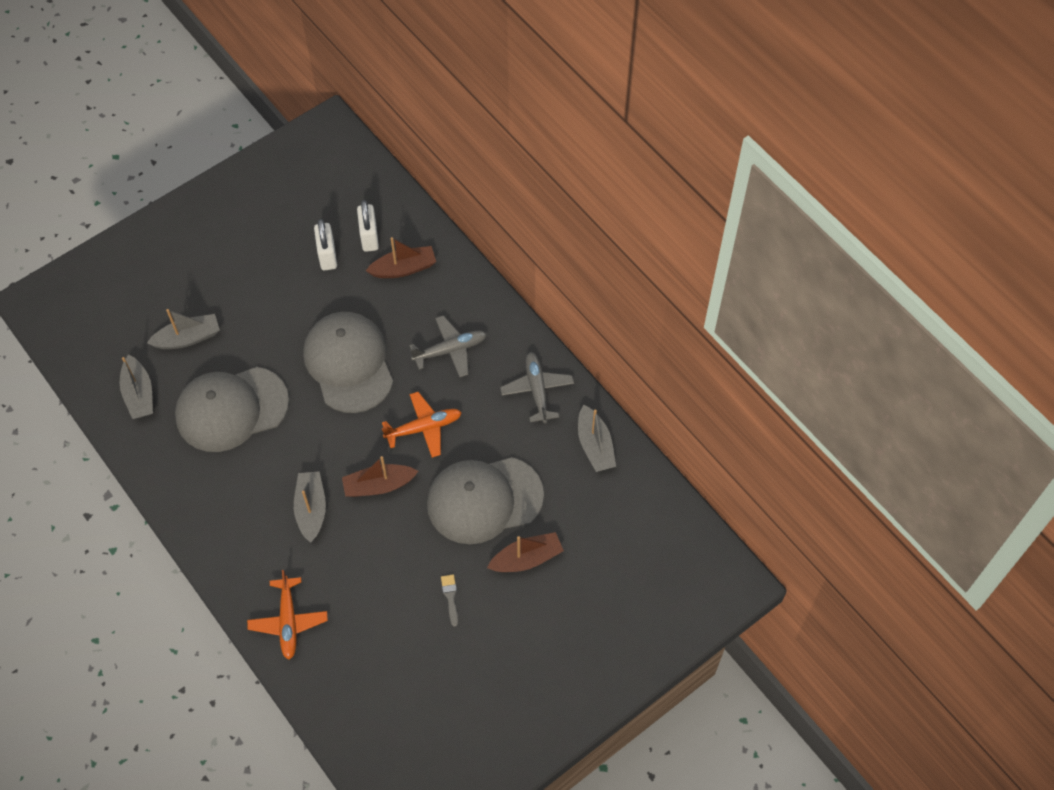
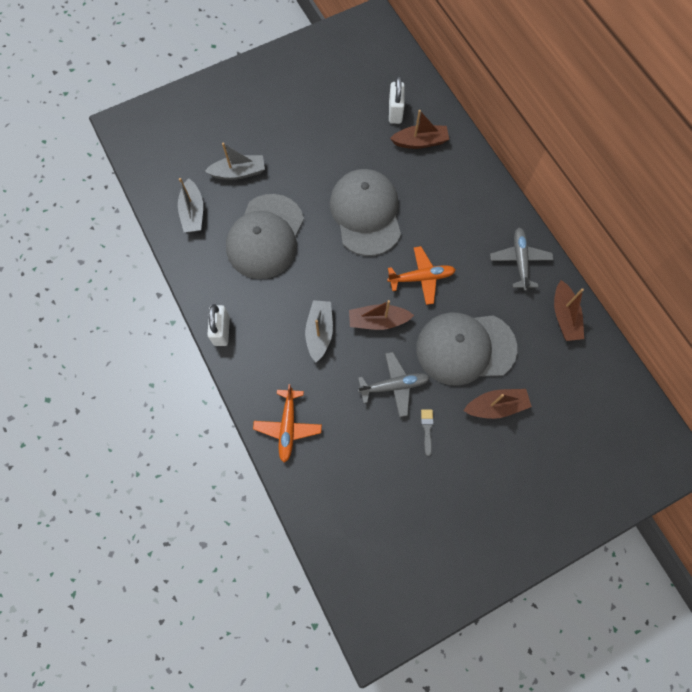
camera: 10 degrees right, 10 degrees up
grey cap [175,367,289,452] -> grey cap turned 60 degrees counterclockwise [226,194,304,279]
white padlock [314,219,337,270] -> white padlock moved to [207,304,230,346]
grey plane [409,315,487,377] -> grey plane moved to [358,352,430,417]
grey boat [578,405,616,472] -> brown boat [554,280,584,341]

